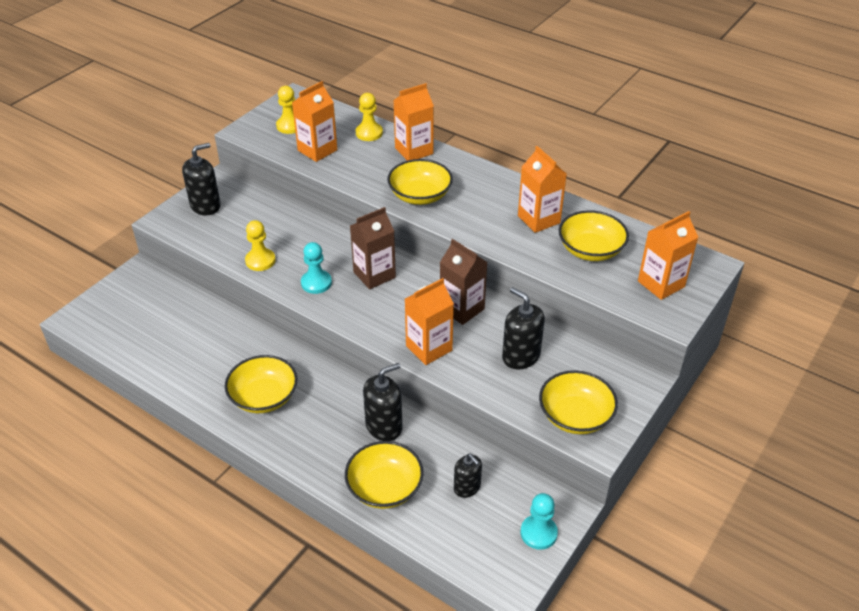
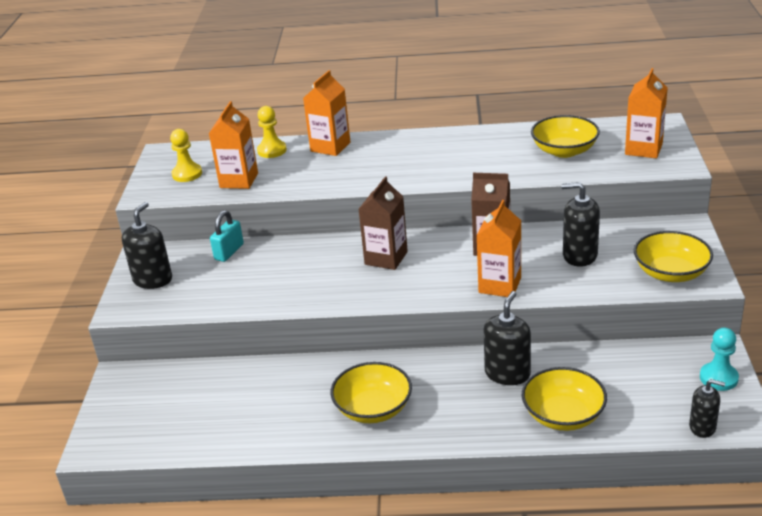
camera: 30 degrees left, 10 degrees down
yellow pawn [245,220,276,271] -> none
turquoise pawn [301,242,332,294] -> none
yellow bowl [387,159,453,205] -> none
black soap dispenser [454,454,482,498] -> black soap dispenser moved to [689,379,725,438]
orange carton [518,146,567,233] -> none
none -> turquoise padlock [210,210,244,262]

